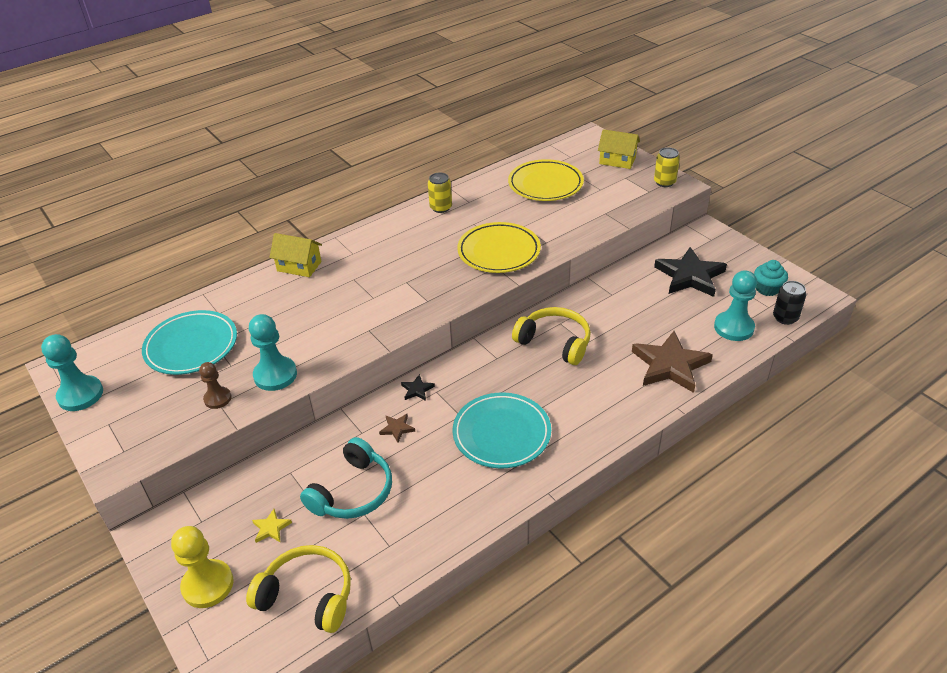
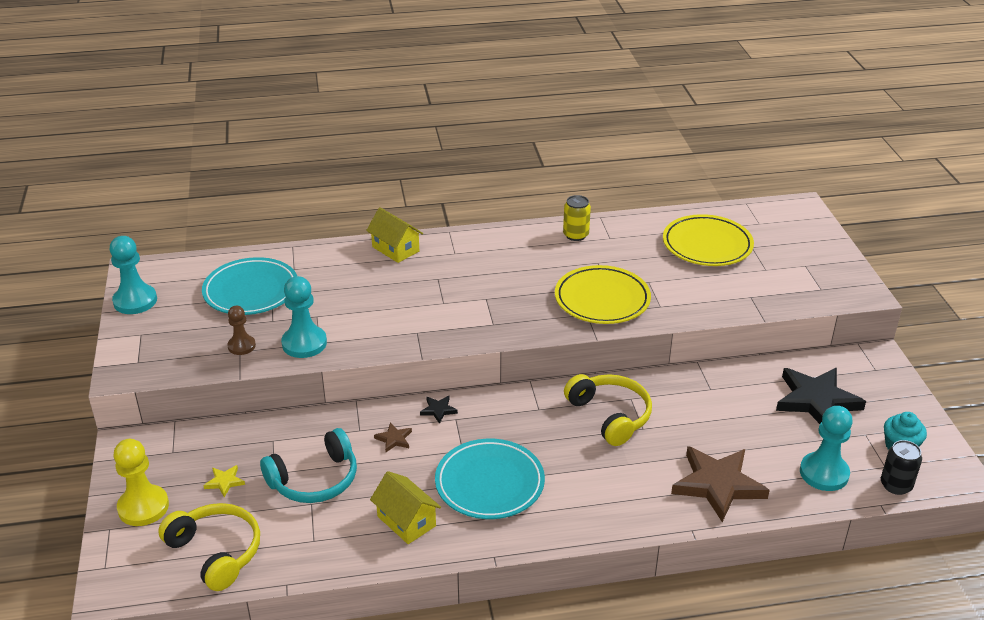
camera: 25 degrees right, 5 degrees down
yellow house [598,129,640,169] -> yellow house moved to [370,471,441,544]
yellow can [654,147,680,187] -> none

